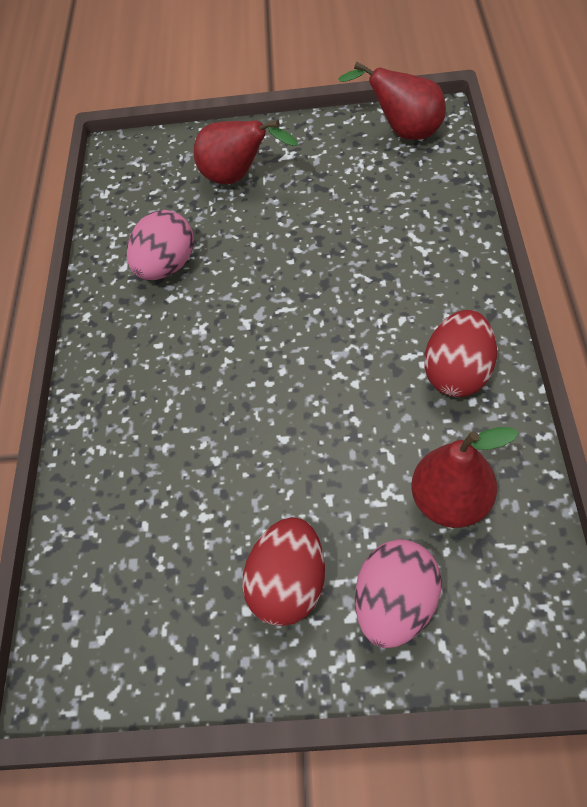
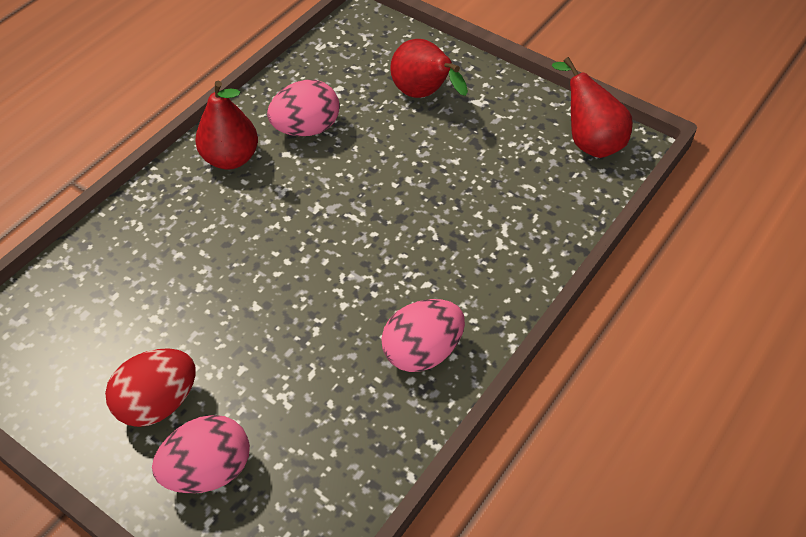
camera: 30 degrees right, 5 degrees down
red pear [411,427,519,528] -> red pear moved to [195,81,258,170]
red egg [424,310,497,397] -> pink egg [381,299,465,372]

